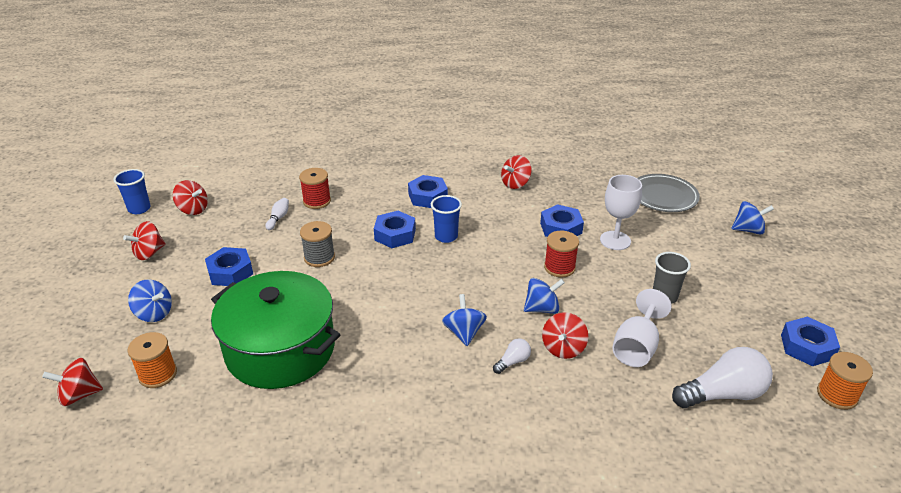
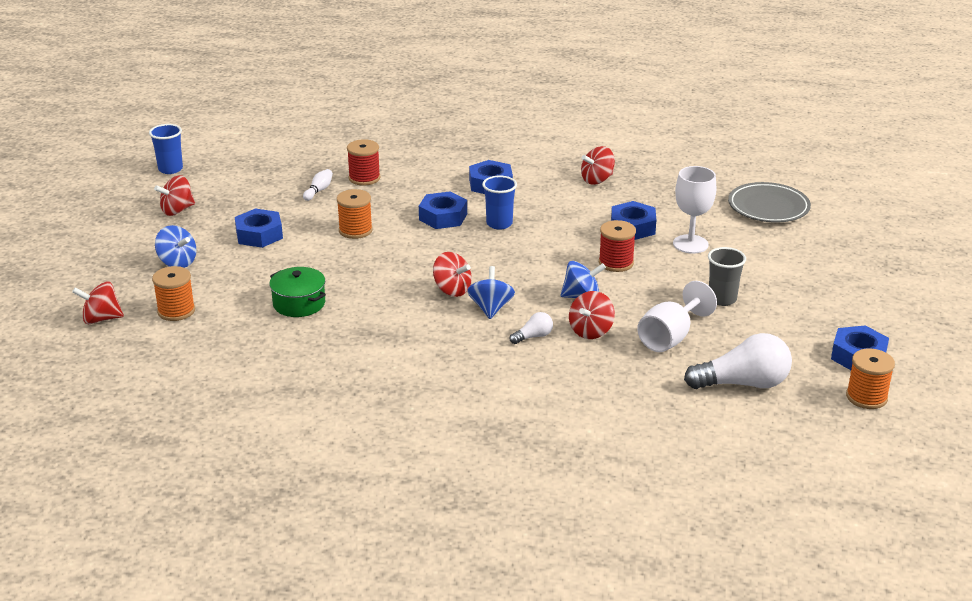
camera: 10 degrees right, 5 degrees down
red spinning top [173,180,208,215] -> red spinning top moved to [433,252,472,297]
green pot [211,271,340,389] -> green pot [269,267,326,317], size x0.47
grey spool [300,221,335,267] -> orange spool [337,189,373,239]
blue spinning top [732,201,774,235] -> none

